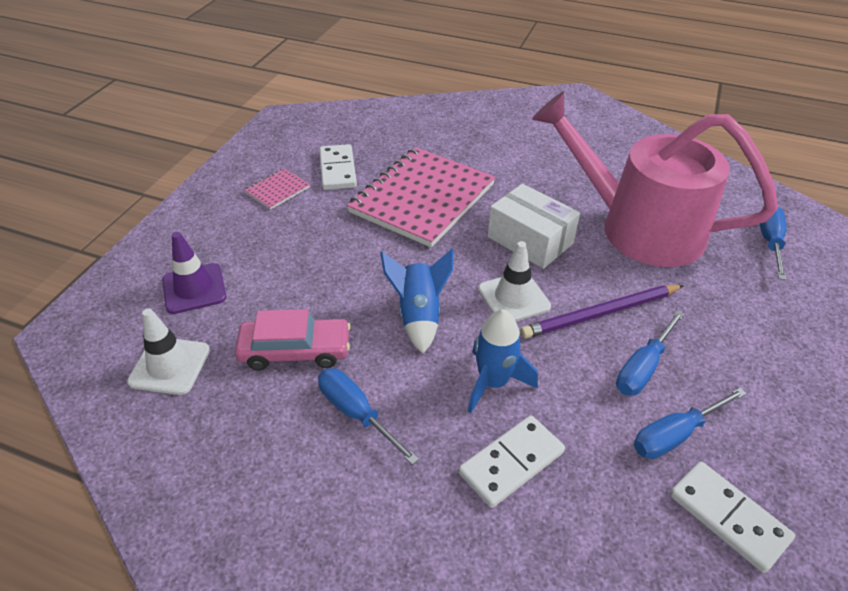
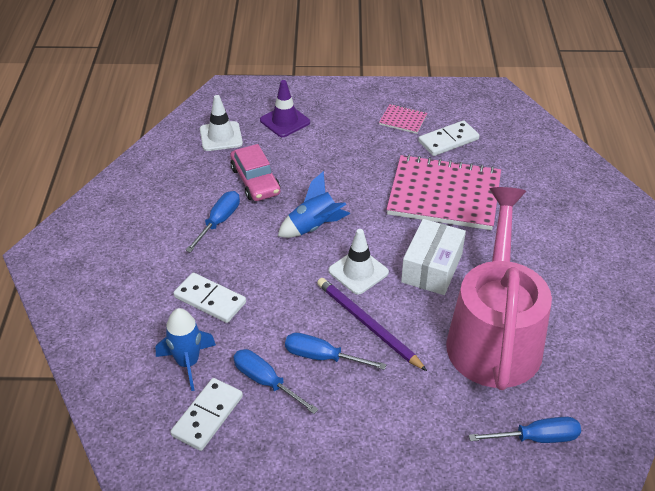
camera: 70 degrees right, 0 degrees up
blue rocket [468,309,538,413] -> blue rocket moved to [156,308,216,391]

